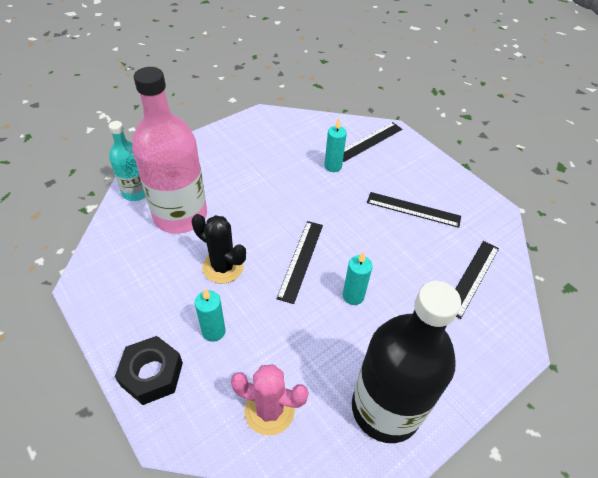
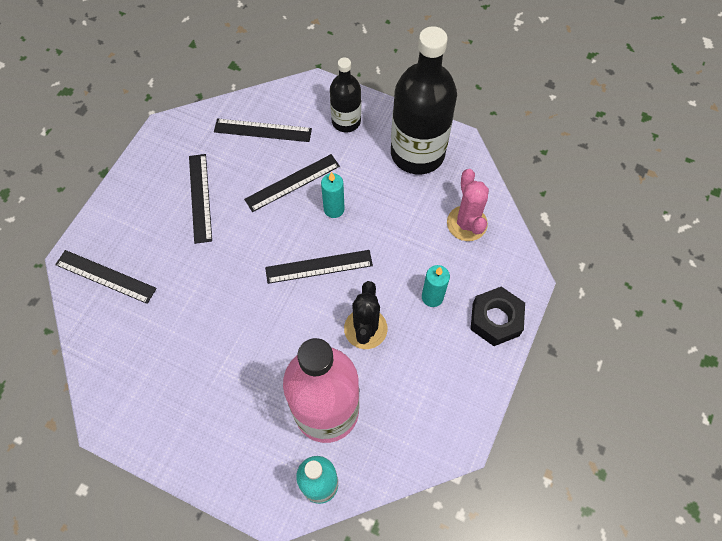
camera: 115 degrees left, 15 degrees up
turquoise candle [324,119,347,172] -> none
none -> black ruler [244,154,340,212]
none -> black bottle [330,57,361,133]

